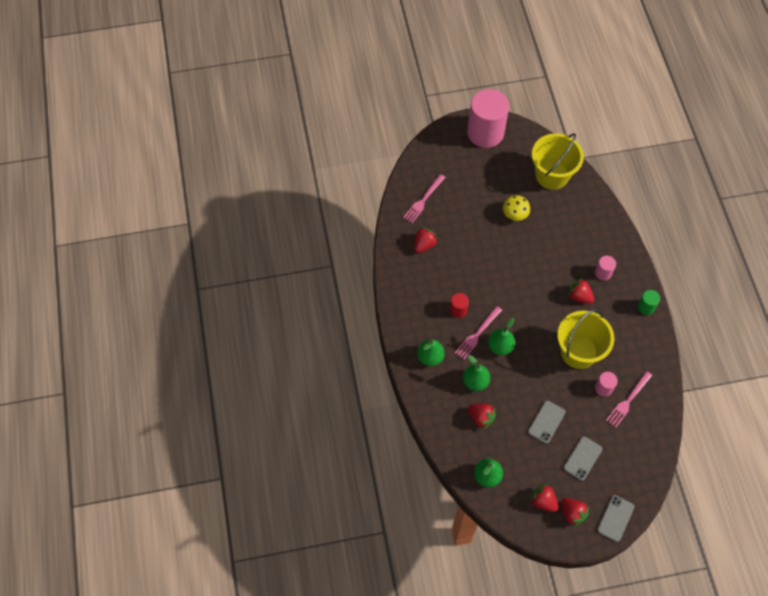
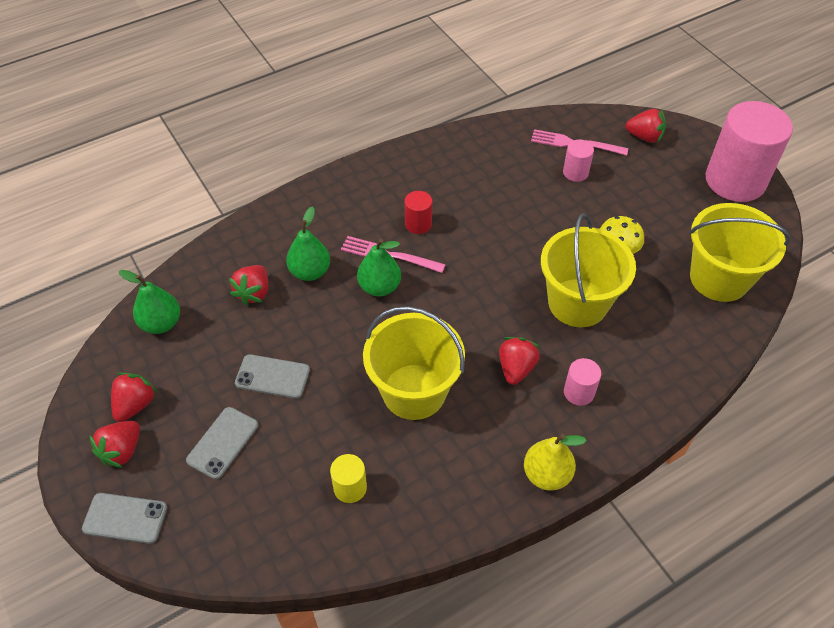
camera: 70 degrees right, 10 degrees down
red strawberry [414,227,438,253] -> red strawberry moved to [625,109,666,143]
green pear [417,339,445,366] -> none
grey phone [563,436,602,481] -> grey phone turned 75 degrees counterclockwise [186,407,258,479]
pink cylinder [595,372,618,397] -> pink cylinder moved to [563,140,594,182]
pink fork [606,371,653,428] -> yellow cylinder [330,454,367,503]
green cylinder [638,290,660,315] -> yellow pear [524,434,587,491]
none -> yellow bucket [541,213,636,327]

